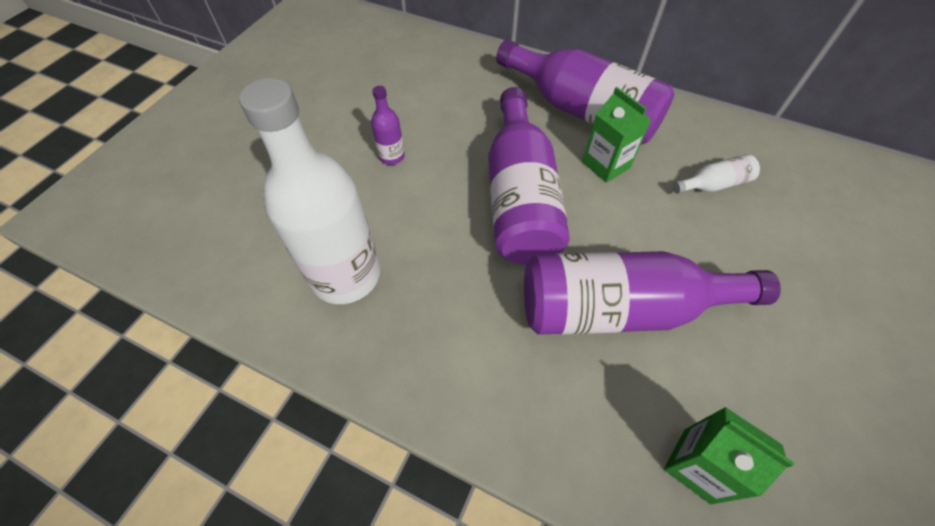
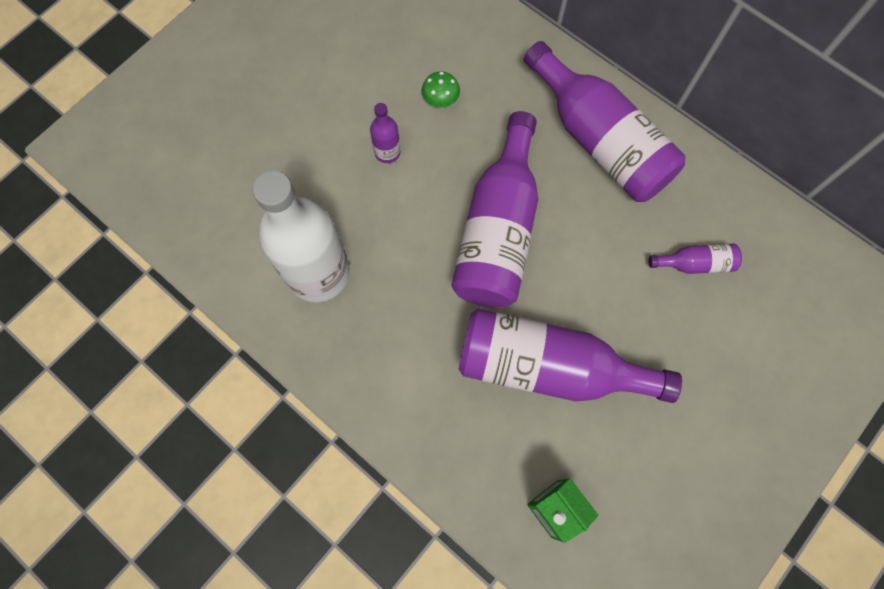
camera: 15 degrees right, 15 degrees up
green carton [582,87,651,183] -> none
white bottle [672,154,760,194] -> purple bottle [649,243,742,274]
none -> green mushroom [422,71,460,107]

